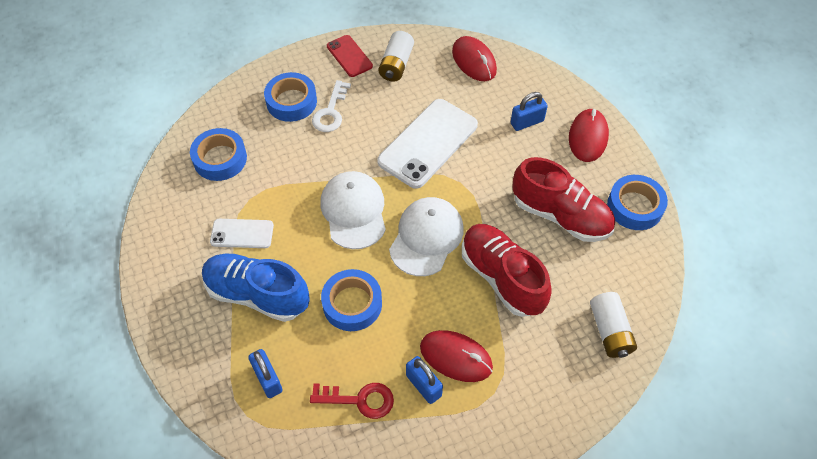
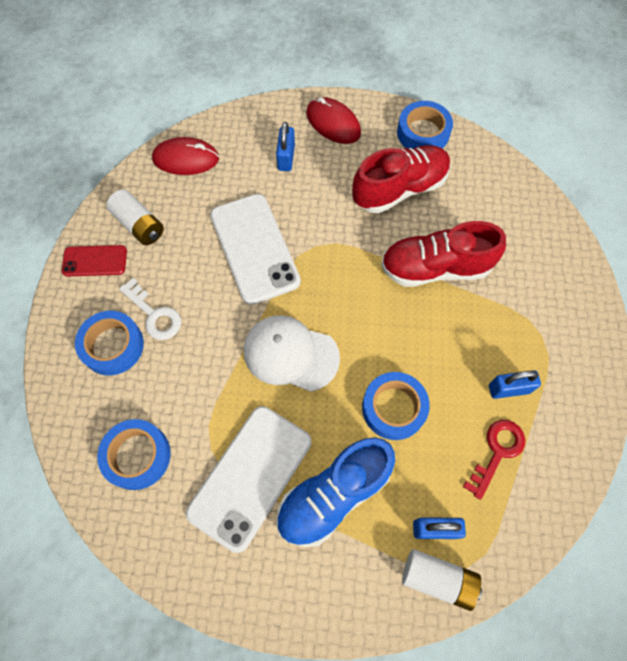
camera: 60 degrees left, 10 degrees up
white phone [210,219,274,248] -> white phone [186,406,311,553], size x1.87
white cap [389,197,464,276] -> none
red mouse [420,330,493,382] -> none
white battery [590,292,637,358] -> white battery moved to [402,549,482,611]

